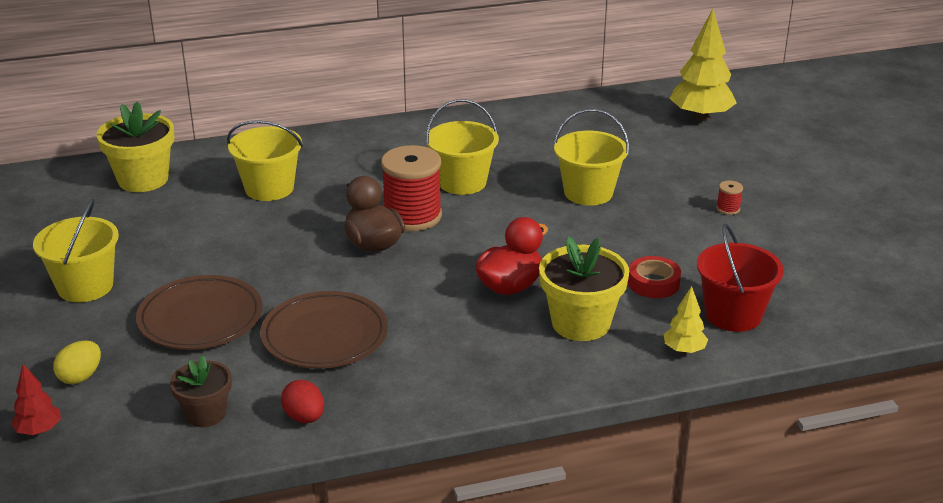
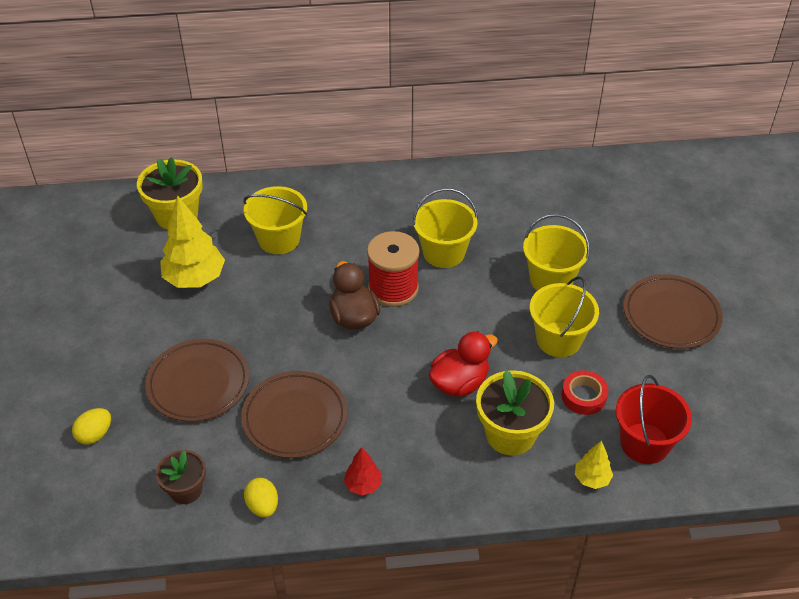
camera: 10 degrees right, 15 degrees up
red tree [11,364,61,435] -> red tree moved to [344,447,382,495]
yellow bucket [33,198,119,302] -> yellow bucket moved to [530,276,599,357]
red egg [281,380,324,423] -> yellow egg [244,478,278,518]
yellow tree [670,9,736,121] -> yellow tree moved to [160,195,225,288]
red spool [717,181,743,215] -> brown plate [623,274,723,349]

